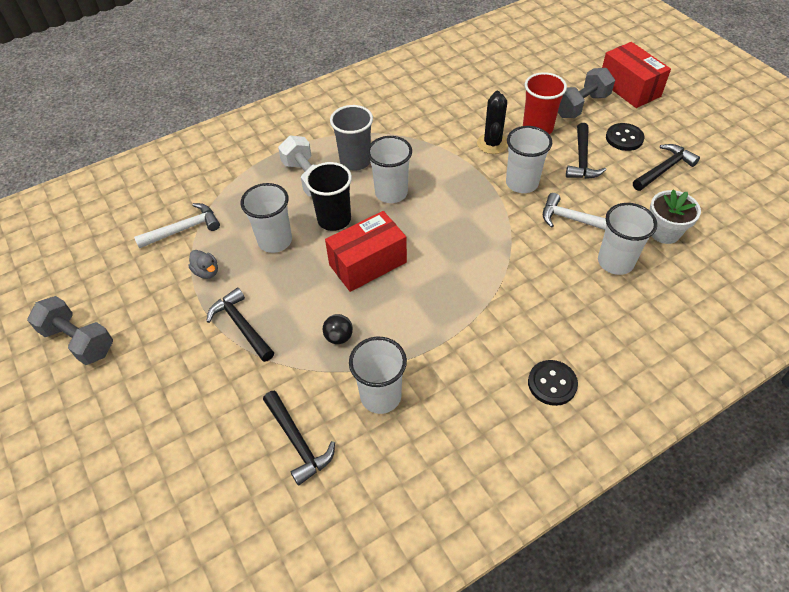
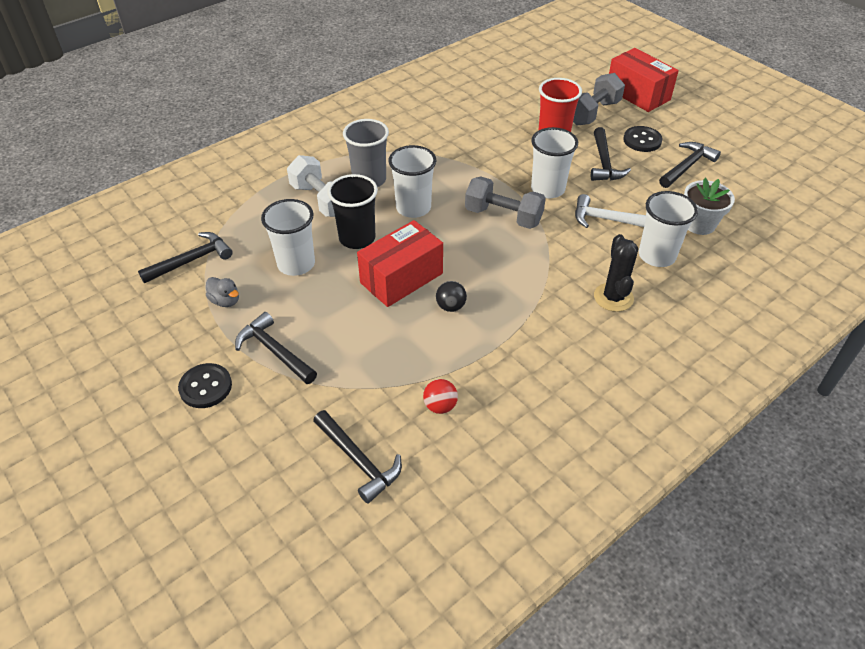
camera: 10 degrees left, 5 degrees down
grey dumbbell [27,296,113,365] -> grey dumbbell moved to [465,176,546,229]
white hammer [134,203,220,248] -> black hammer [138,232,233,283]
black ball [323,314,353,344] -> black ball moved to [436,281,467,312]
white cup [349,337,407,414] -> red ball [423,379,458,414]
black cactus [477,91,508,154] -> black cactus moved to [594,234,638,312]
black button [528,360,578,406] -> black button moved to [178,363,232,408]

